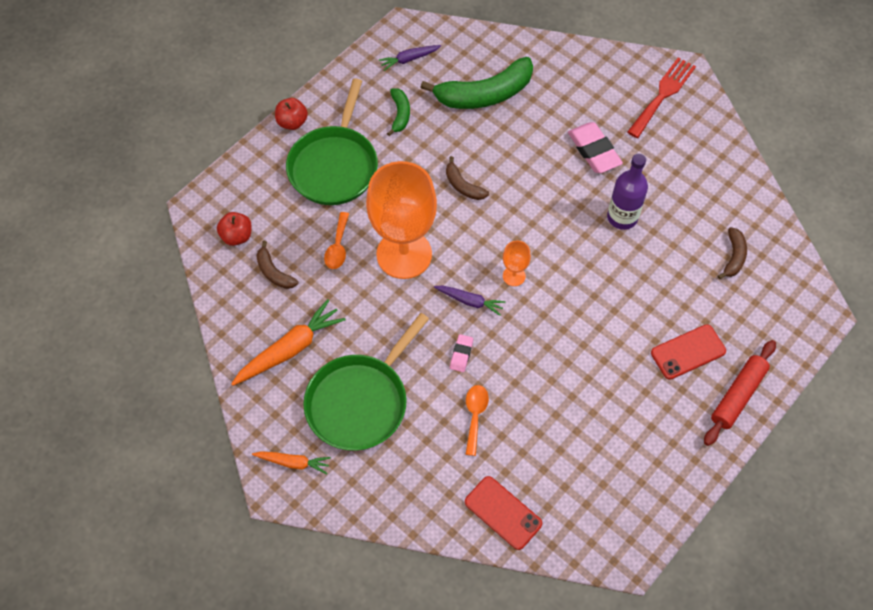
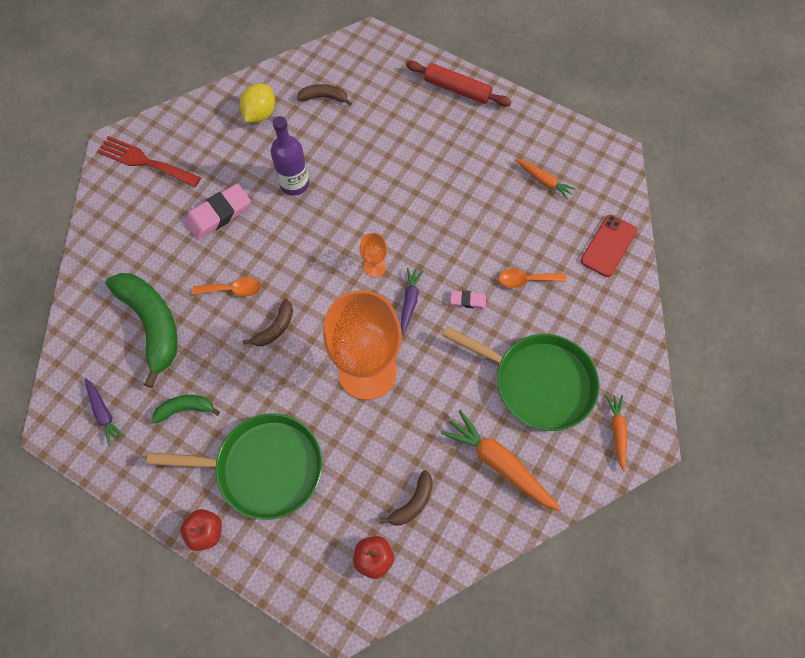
camera: 100 degrees left, 5 degrees up
orange spoon [324,212,349,269] -> orange spoon moved to [193,277,261,297]
red phone [651,324,726,380] -> none
none -> yellow lemon [240,84,275,122]
none -> orange carrot [516,159,576,200]

